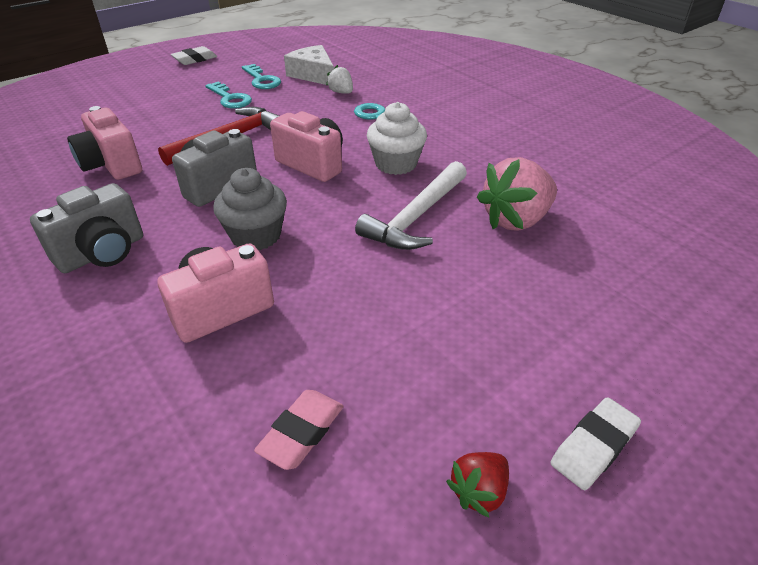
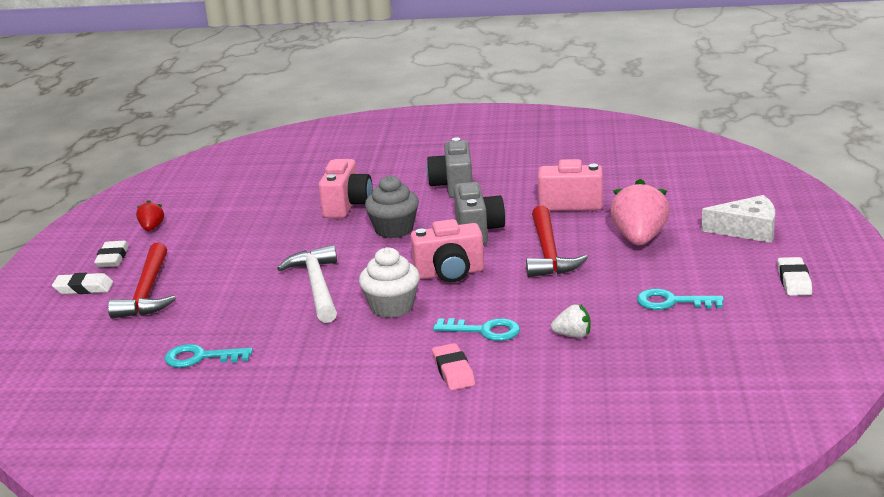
camera: 135 degrees right, 15 degrees down
turquoise key [205,82,252,109] -> turquoise key moved to [165,344,253,368]
pink eraser [254,390,344,470] -> pink eraser moved to [432,343,475,390]
white cheese [284,45,334,85] -> white cheese moved to [701,195,775,243]
pink strawberry [477,157,557,231] -> pink strawberry moved to [610,179,669,245]
none -> white eraser [52,273,113,294]
none -> red hammer [108,242,176,319]

